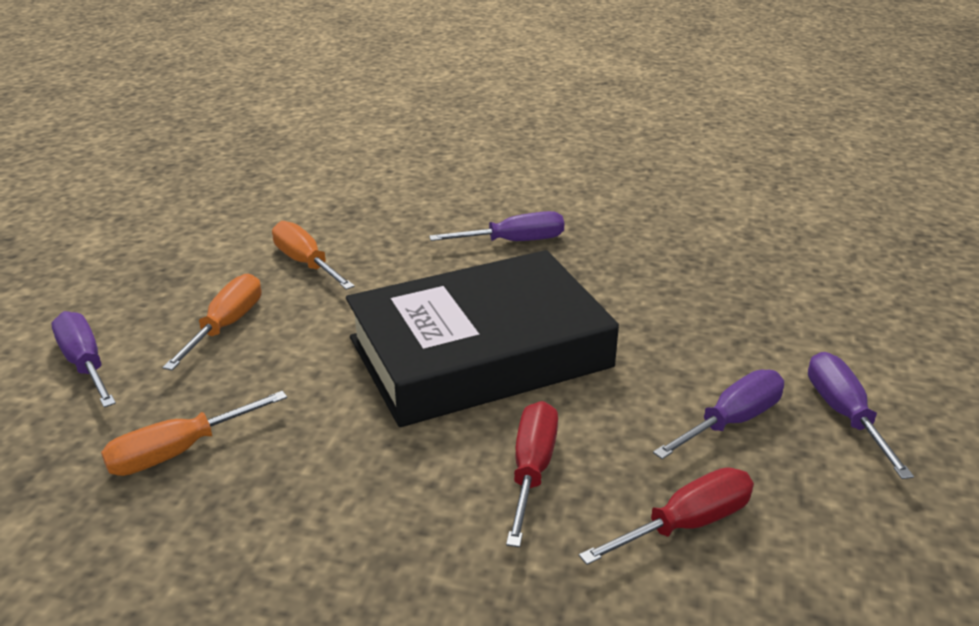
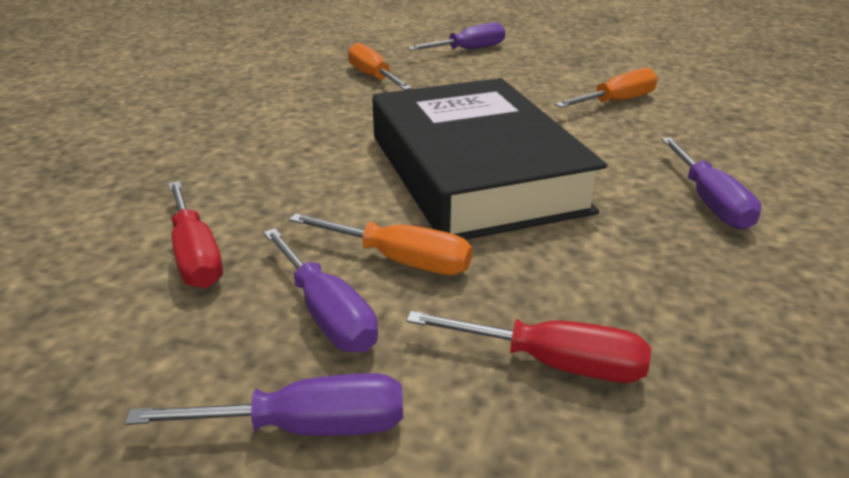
camera: 95 degrees right, 0 degrees up
orange screwdriver [162,274,261,371] -> orange screwdriver moved to [289,213,472,275]
red screwdriver [506,401,558,547] -> red screwdriver moved to [406,311,651,383]

